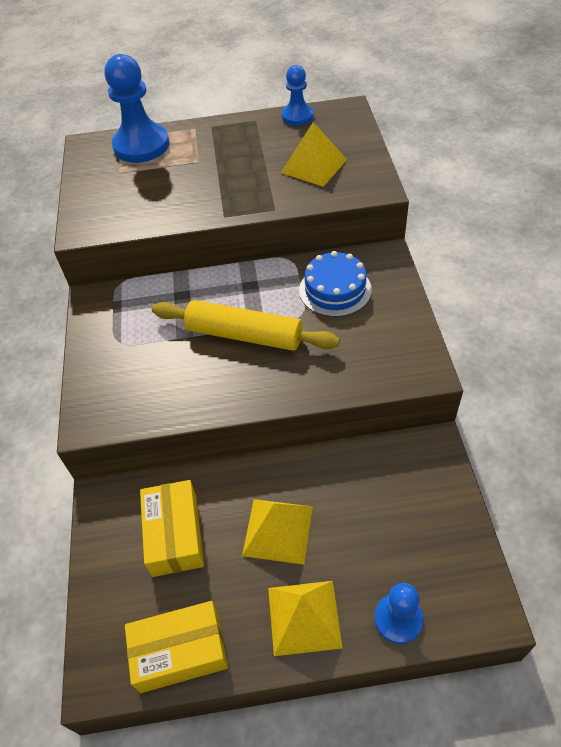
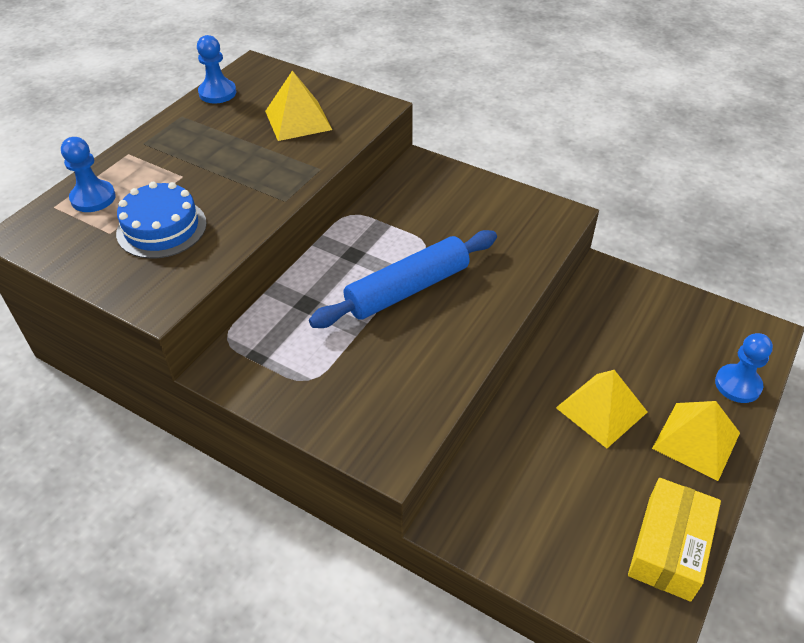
camera: 55 degrees left, 5 degrees down
blue pawn [105,54,169,163] -> blue pawn [61,137,116,212], size x0.58
yellow box [140,480,204,577] -> none
yellow rolling pin [152,300,340,351] -> blue rolling pin [309,230,497,328]
blue cake [299,251,372,317] -> blue cake moved to [116,182,207,259]

